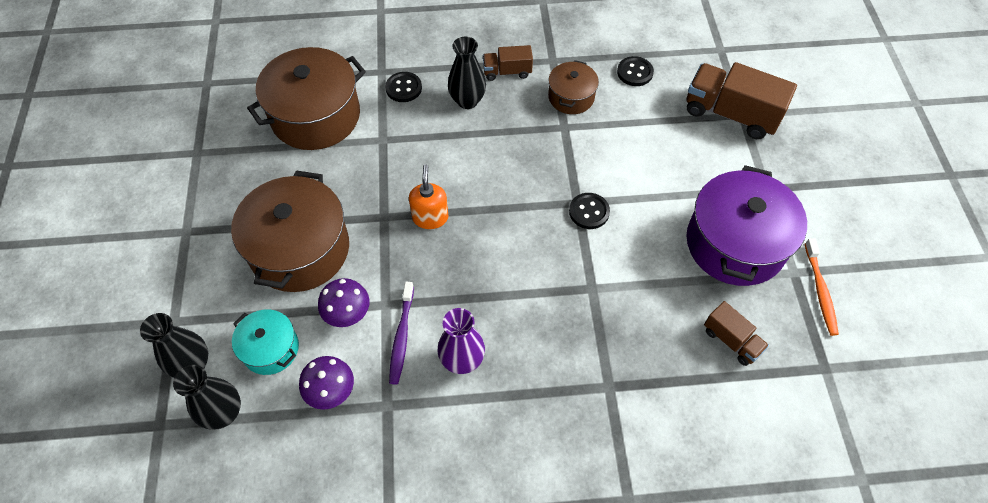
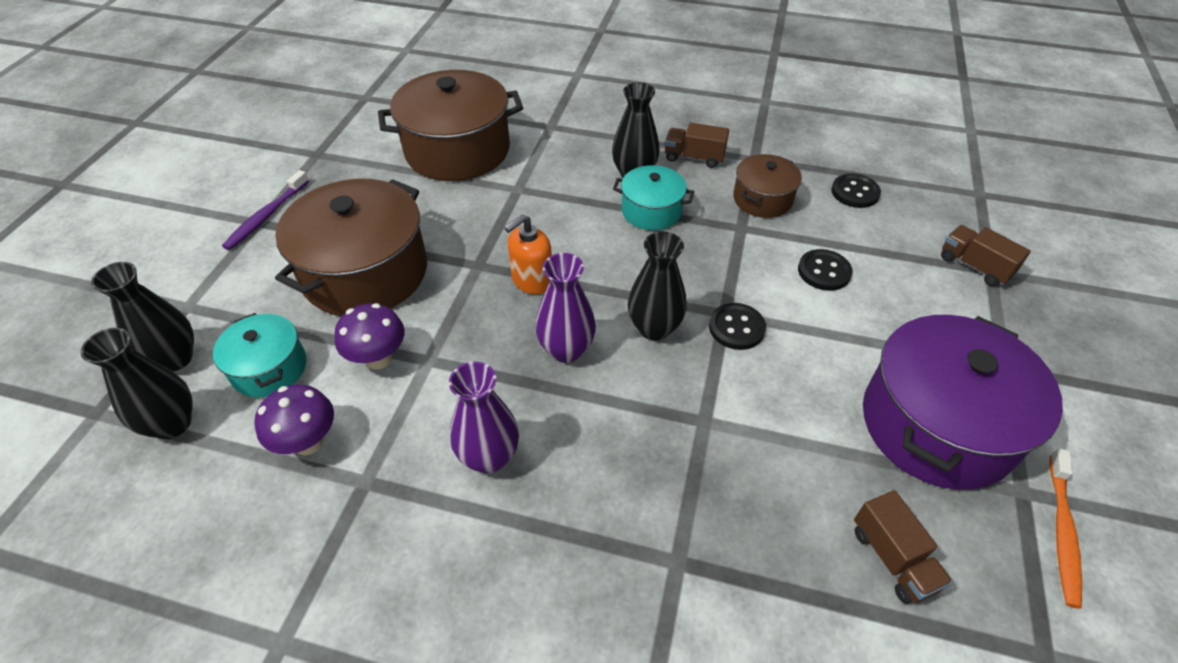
camera: 20 degrees right, 10 degrees down
black button [385,72,422,102] -> black button moved to [798,249,853,291]
purple toothbrush [389,282,414,385] -> purple toothbrush moved to [222,170,309,250]
orange soap dispenser [409,165,448,229] -> orange soap dispenser turned 150 degrees counterclockwise [504,214,552,294]
brown truck [687,62,797,139] -> brown truck [941,225,1031,286], size x0.54
none -> purple vase [535,253,596,363]
none -> turquoise pot [613,165,694,230]
none -> black vase [628,232,687,341]

